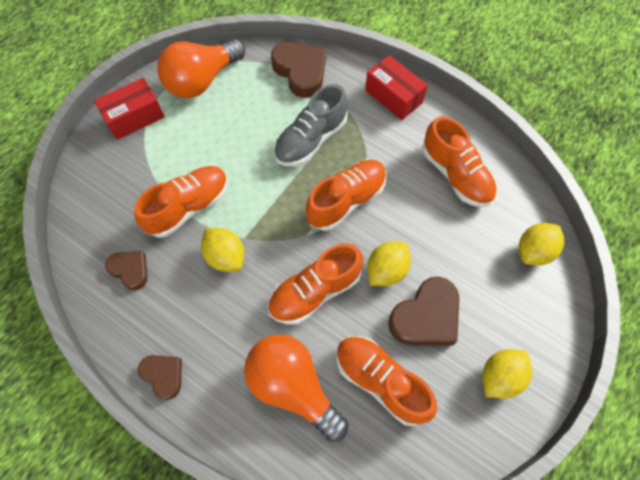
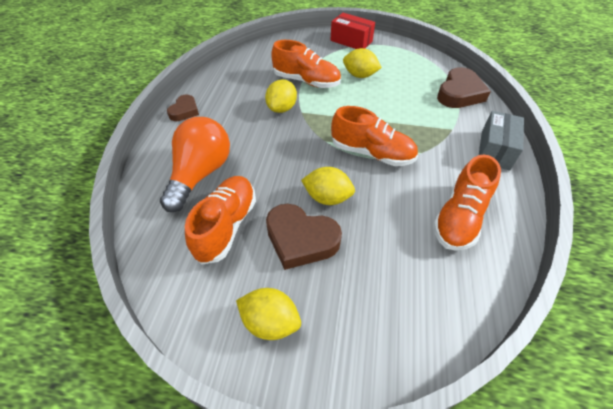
camera: 65 degrees right, 15 degrees down
brown heart [105,251,148,290] -> none
orange light bulb [157,39,245,98] -> none
orange shoe [268,243,363,325] -> none
grey shoe [274,84,348,166] -> none
red box [365,55,428,120] -> grey box [479,111,524,170]
yellow lemon [519,223,564,266] -> yellow lemon moved to [343,48,382,78]

